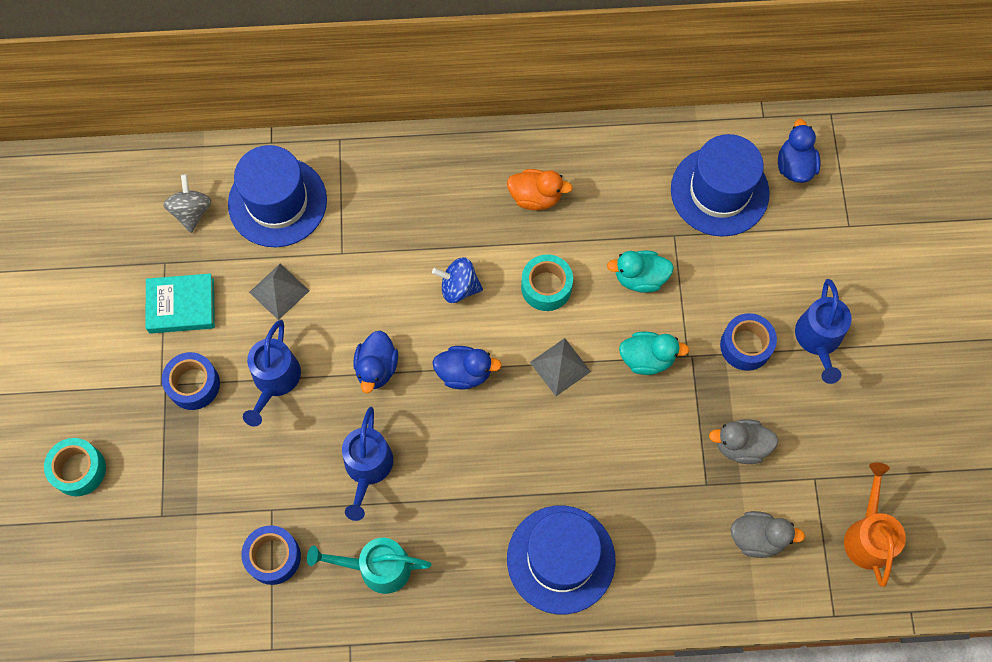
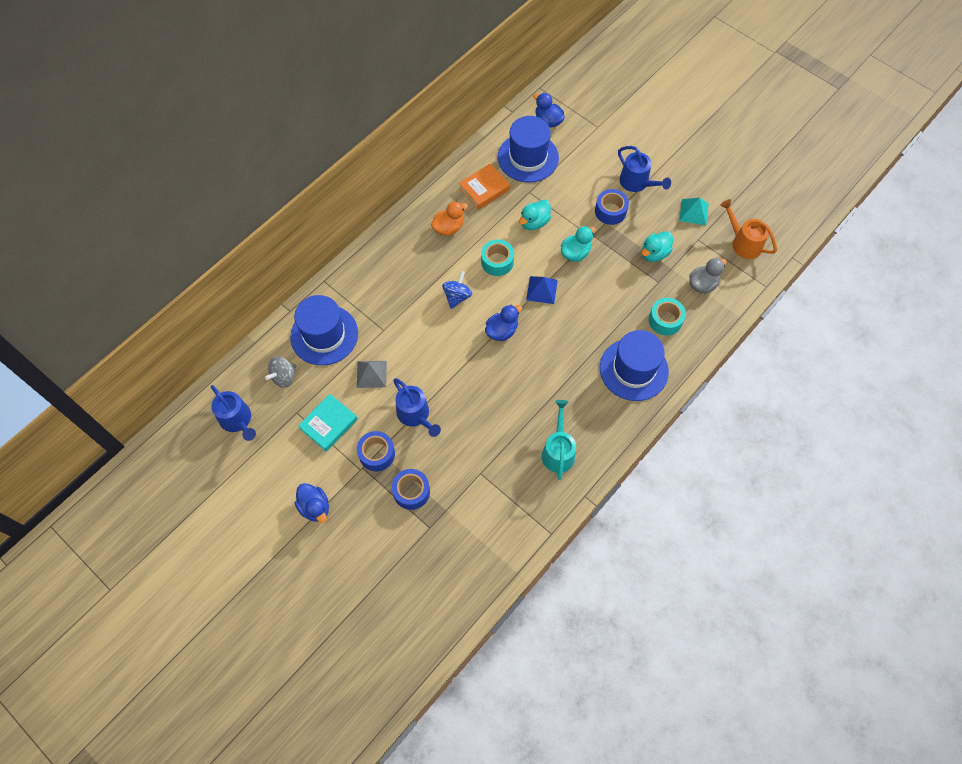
camera: 45 degrees left, 5 degrees down
turquoise tape [44,438,106,496] -> turquoise tape moved to [649,298,686,335]
grey spinning top [163,174,211,233] -> grey spinning top turned 90 degrees counterclockwise [265,356,296,388]
blue tape [241,525,301,585] -> blue tape moved to [392,469,430,510]
turquoise watering can [307,538,431,594] -> turquoise watering can turned 135 degrees clockwise [542,400,576,480]
blue watering can [342,407,393,521] -> blue watering can moved to [210,385,256,441]
blue duck [353,330,398,393] -> blue duck moved to [295,483,329,523]
blue spinning top [432,257,483,303] -> blue spinning top turned 150 degrees clockwise [442,271,472,309]
grey pyramid [530,338,591,396] -> blue pyramid [526,276,558,304]
grey duck [709,419,778,464] -> turquoise duck [642,231,673,262]
none -> orange book [459,163,510,210]
none -> turquoise pyramid [679,198,709,225]

